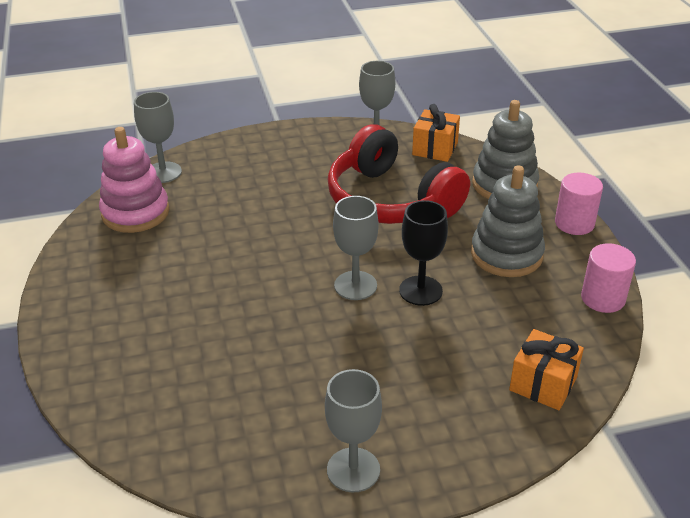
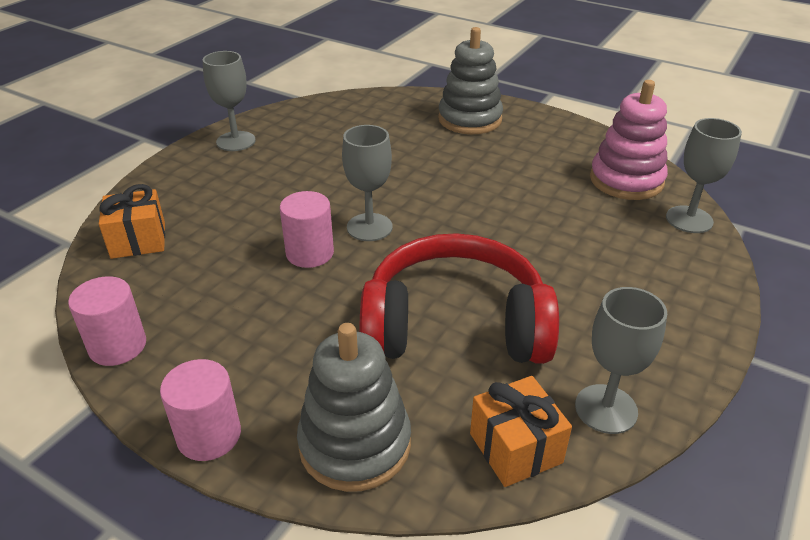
camera: 135 degrees right, 0 degrees up
black goblet [399,200,448,306] -> pink cylinder [280,191,334,268]
grey stacking toy [471,165,545,277] -> grey stacking toy moved to [438,27,503,134]

